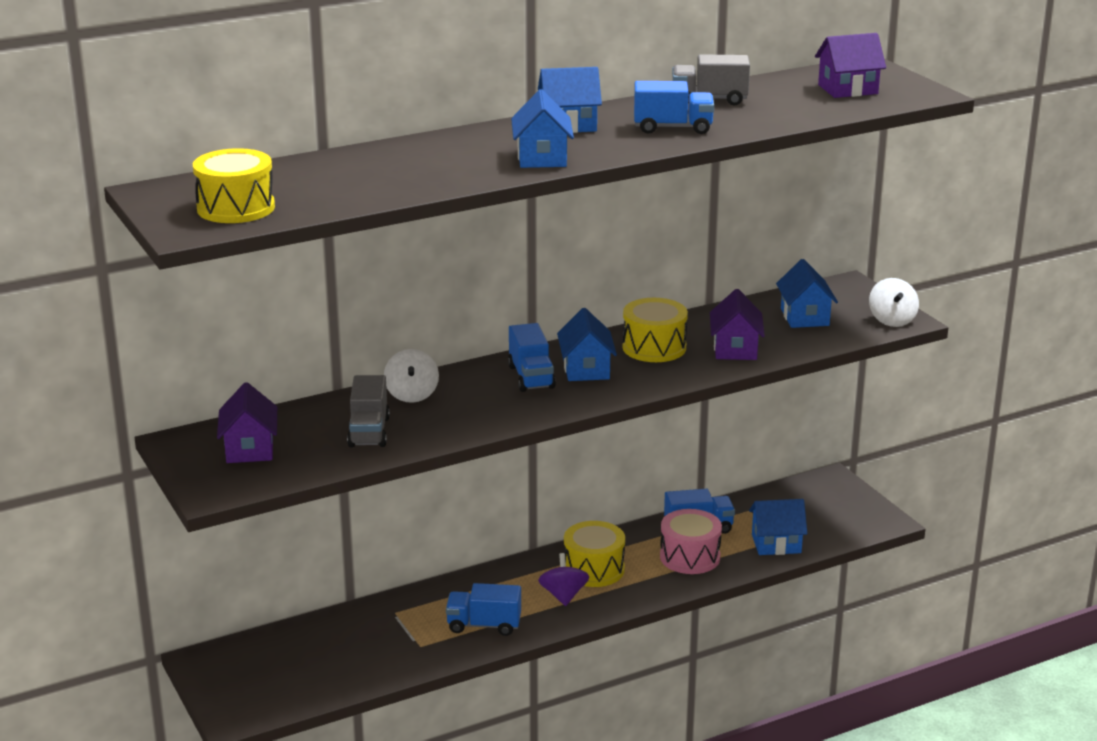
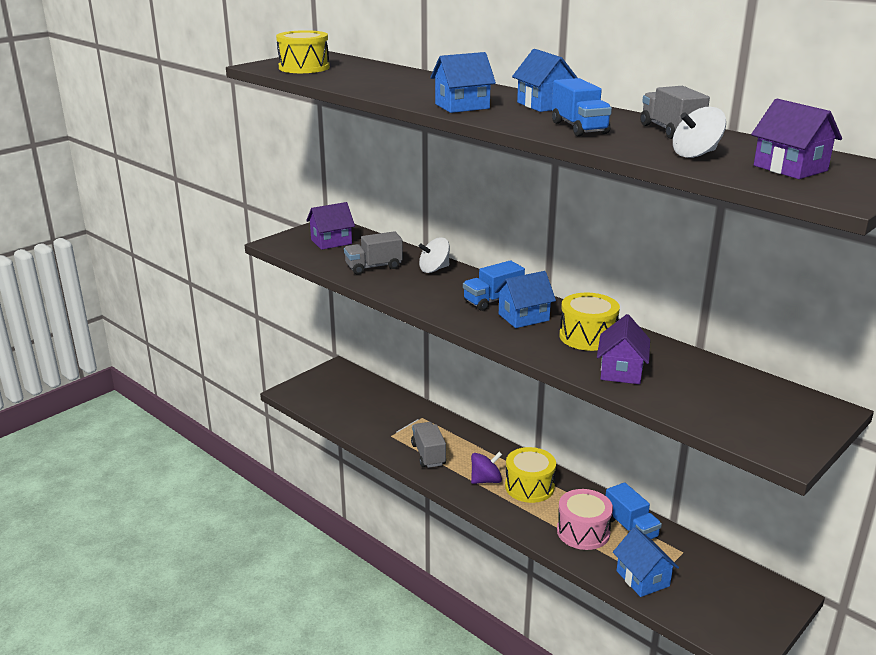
camera: 70 degrees right, 0 degrees up
blue truck [446,583,521,636] -> grey truck [411,422,446,468]
purple house [710,289,765,360] -> purple house turned 60 degrees counterclockwise [597,314,650,384]
blue house [776,259,838,328] -> none
white spinning top [869,278,919,327] -> white spinning top moved to [673,107,726,158]

